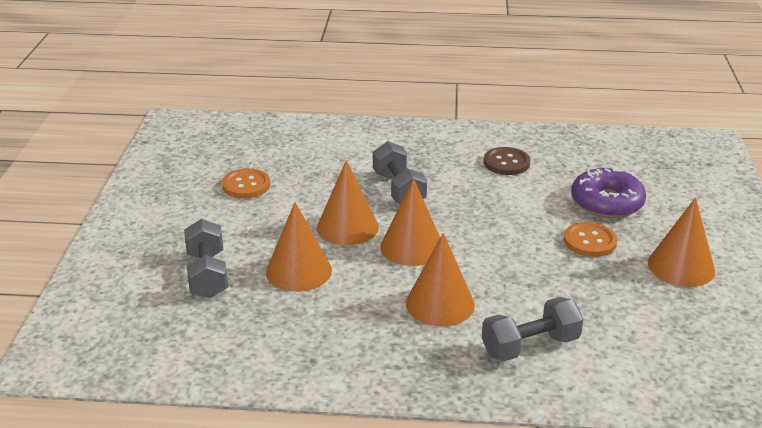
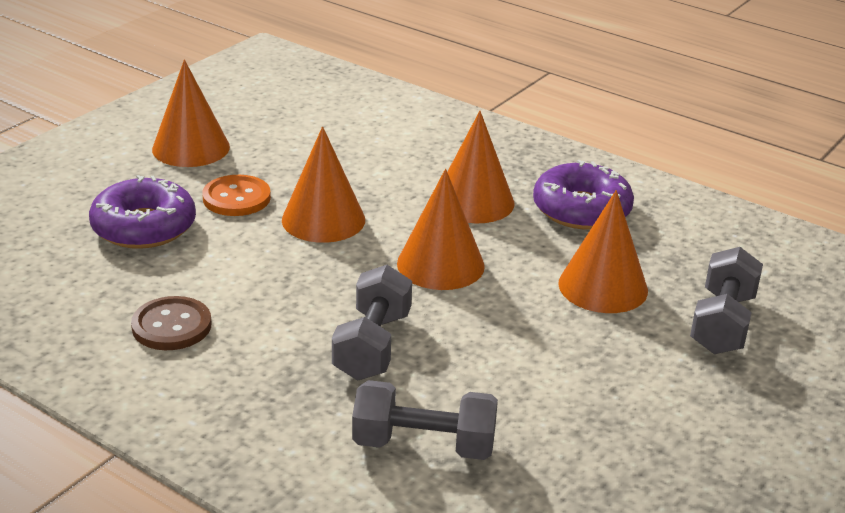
camera: 150 degrees left, 0 degrees up
orange button [222,168,271,198] -> none
orange cone [317,160,379,245] -> orange cone moved to [282,126,365,243]
grey dumbbell [482,297,583,361] -> grey dumbbell moved to [352,380,498,460]
none -> purple donut [533,160,634,230]

